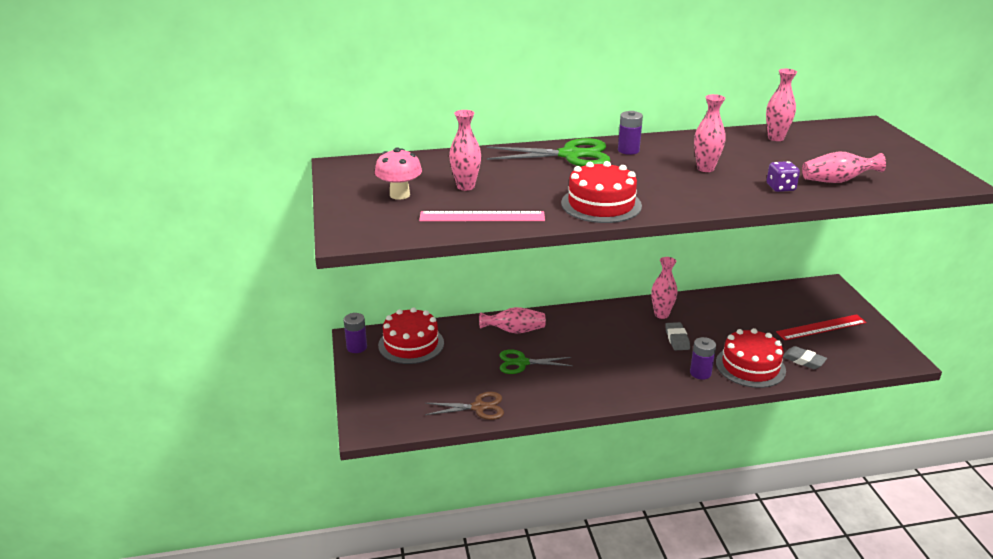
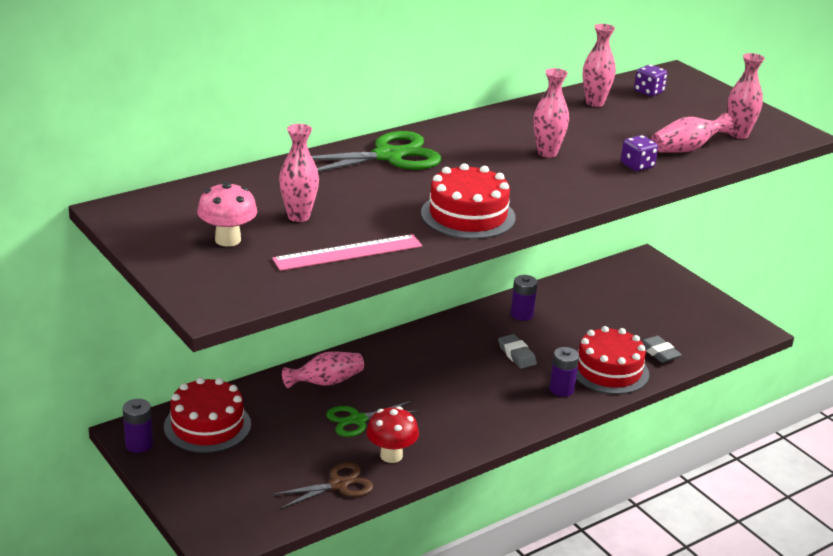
camera: 25 degrees left, 0 degrees up
purple battery [618,111,643,155] -> purple battery moved to [511,275,538,321]
pink vase [651,257,678,319] -> pink vase moved to [727,53,765,139]
red ruler [776,314,867,340] -> none
grey eraser [783,346,827,369] -> grey eraser turned 45 degrees clockwise [642,336,682,363]
none -> red mushroom [366,406,419,463]
none -> purple dice [634,65,667,96]

